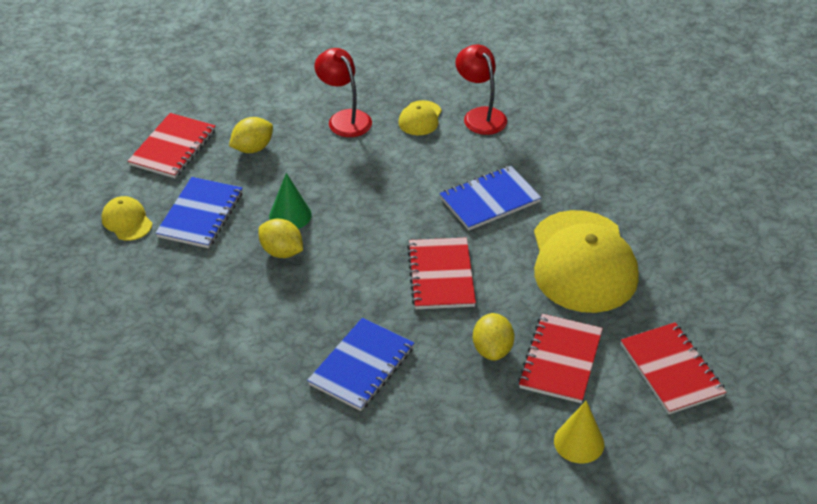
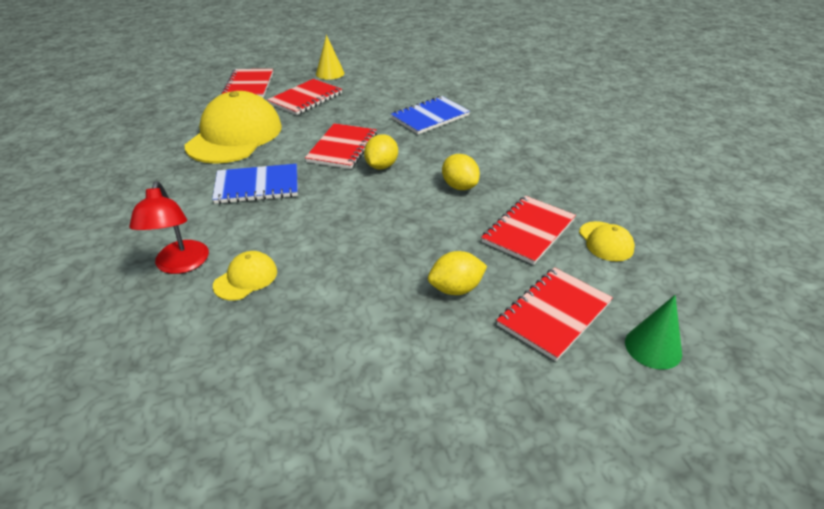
camera: 160 degrees left, 5 degrees down
blue notebook [156,177,243,248] -> red notebook [481,196,576,265]
green cone [269,173,312,229] -> green cone moved to [625,295,682,370]
red lamp [315,48,372,137] -> none
yellow lemon [473,313,514,361] -> yellow lemon moved to [364,134,398,170]

